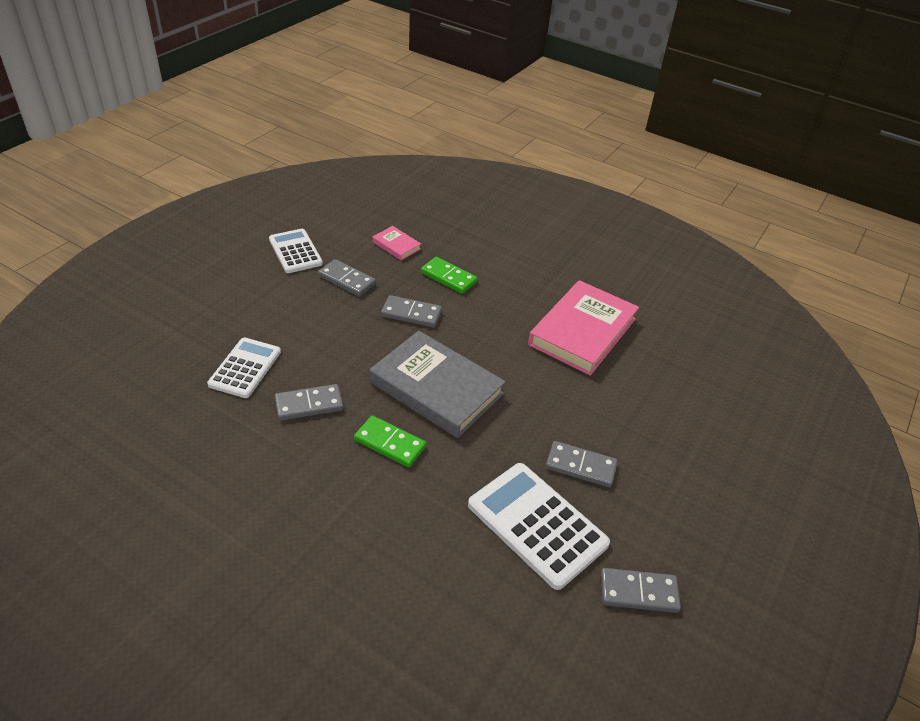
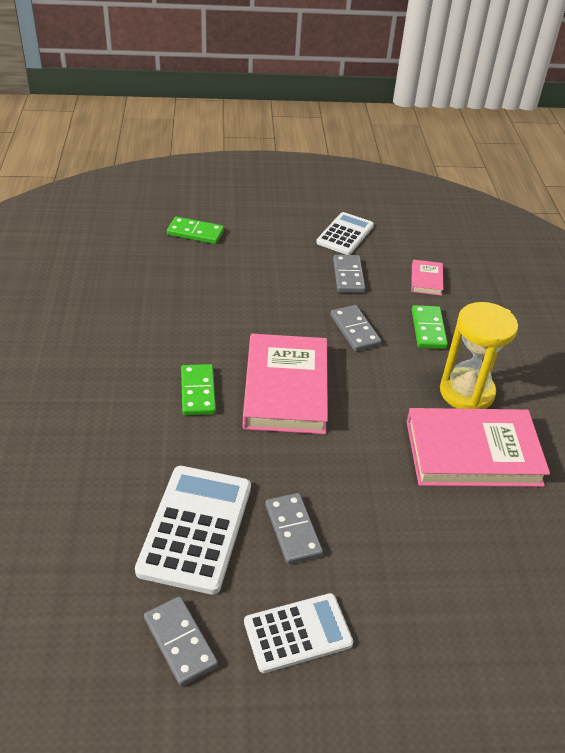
camera: 55 degrees right, 0 degrees up
white calculator [207,338,281,398] -> white calculator moved to [244,593,353,673]
grey domino [275,384,343,421] -> none
grey book [370,331,506,438] -> pink book [243,334,328,434]
none -> green domino [167,217,224,244]
none -> yellow hourglass [440,302,518,409]

